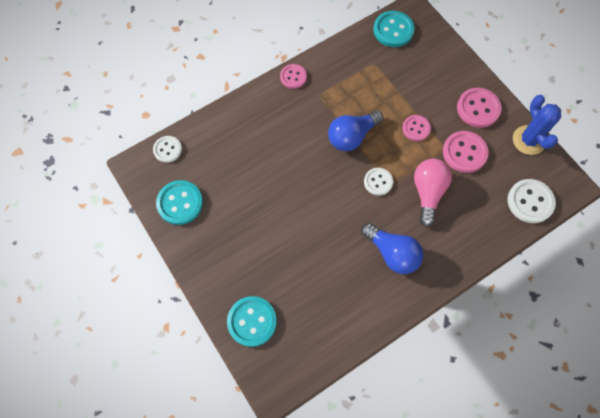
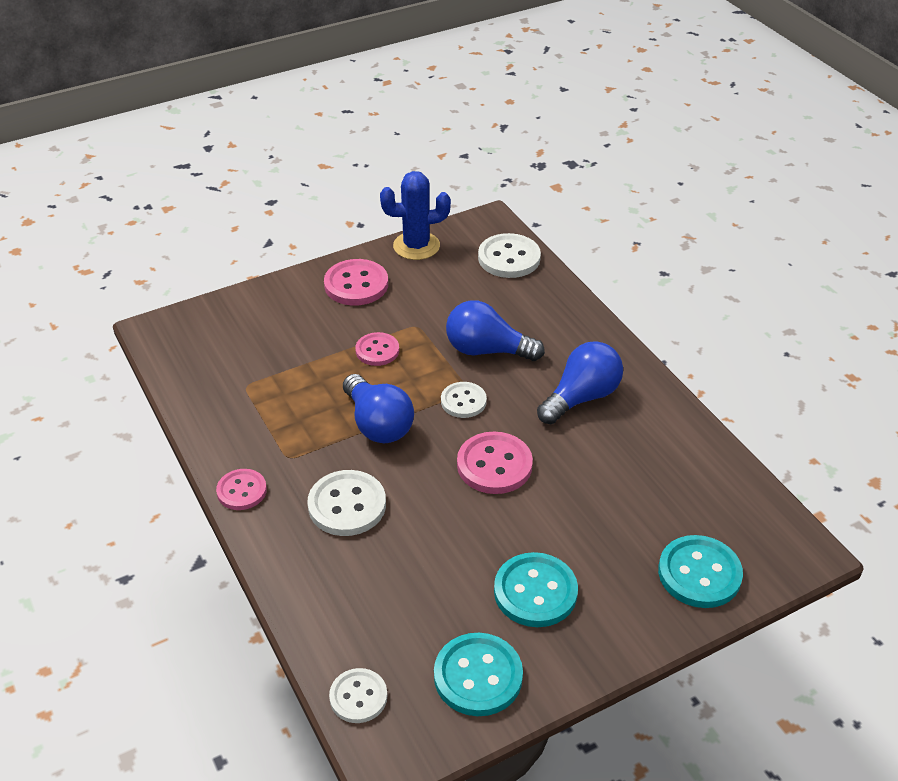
camera: 85 degrees left, 25 degrees down
turquoise button [373,11,415,47] -> turquoise button moved to [494,552,578,627]
pink light bulb [414,159,452,227] -> blue light bulb [446,300,545,361]
pink button [443,131,489,173] -> pink button moved to [457,432,533,494]
none -> white button [307,470,386,536]

